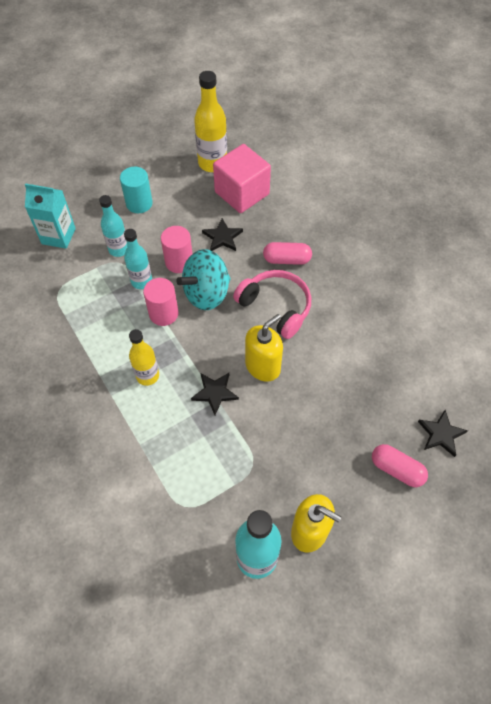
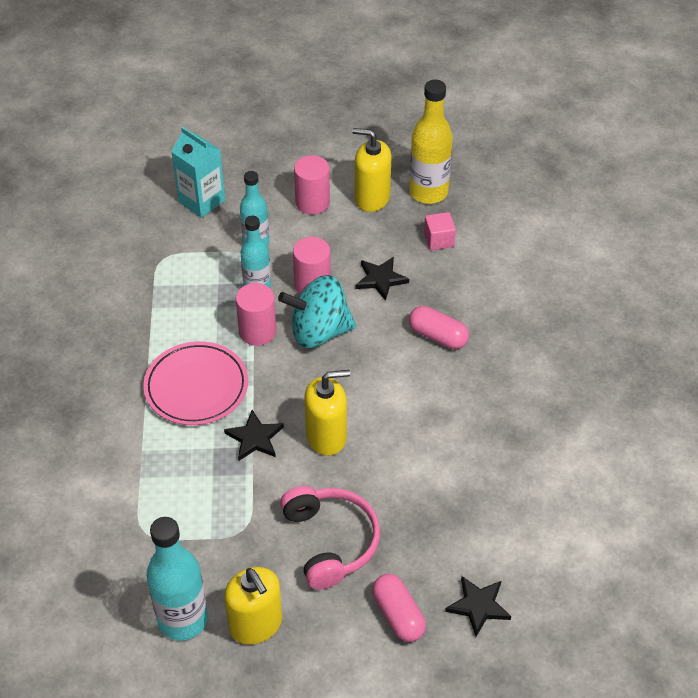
camera: 30 degrees right, 10 degrees down
turquoise cylinder [120,167,153,213] -> pink cylinder [294,155,330,215]
yellow bottle [129,329,159,386] -> pink plate [143,341,248,425]
pink cube [213,144,271,213] -> pink cube [424,212,456,250], size x0.47
pink headphones [233,270,311,339] -> pink headphones moved to [280,486,380,590]
none -> yellow soap dispenser [352,128,392,212]

